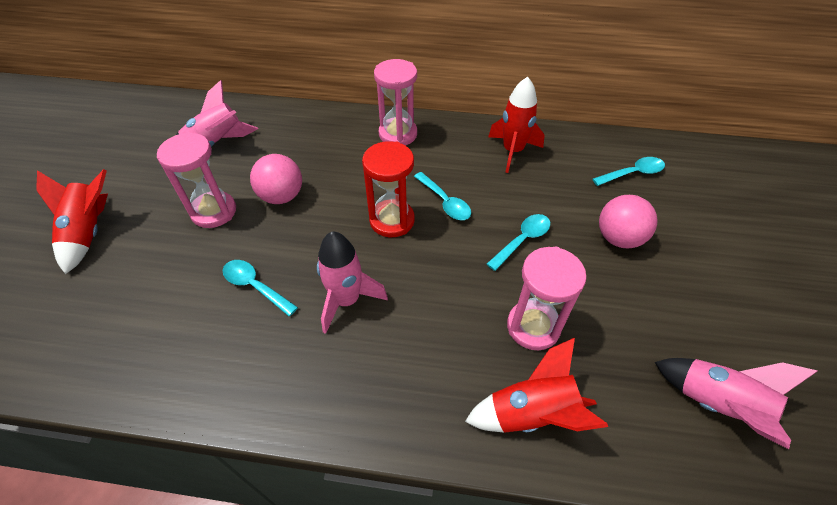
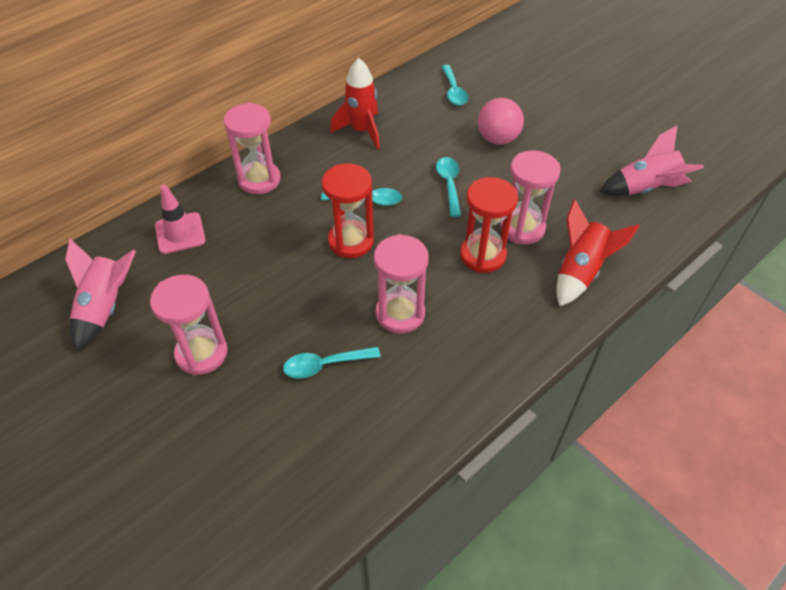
camera: 50 degrees left, 0 degrees up
red rocket [36,169,108,274] -> none
pink ball [250,154,302,204] -> none
pink rocket [317,232,388,334] -> pink hourglass [374,234,429,334]
turquoise spoon [592,157,665,186] -> turquoise spoon turned 150 degrees clockwise [442,65,468,105]
none -> pink traffic cone [155,185,206,254]
none -> red hourglass [460,177,518,273]

